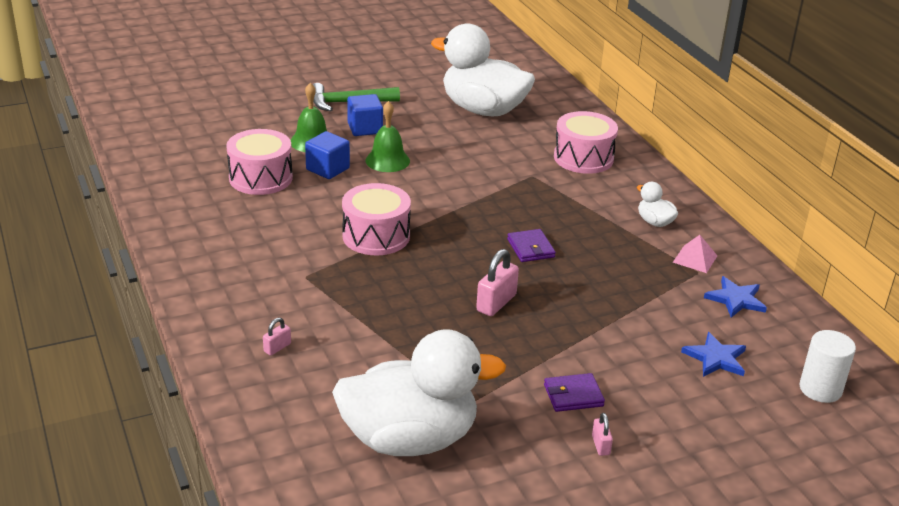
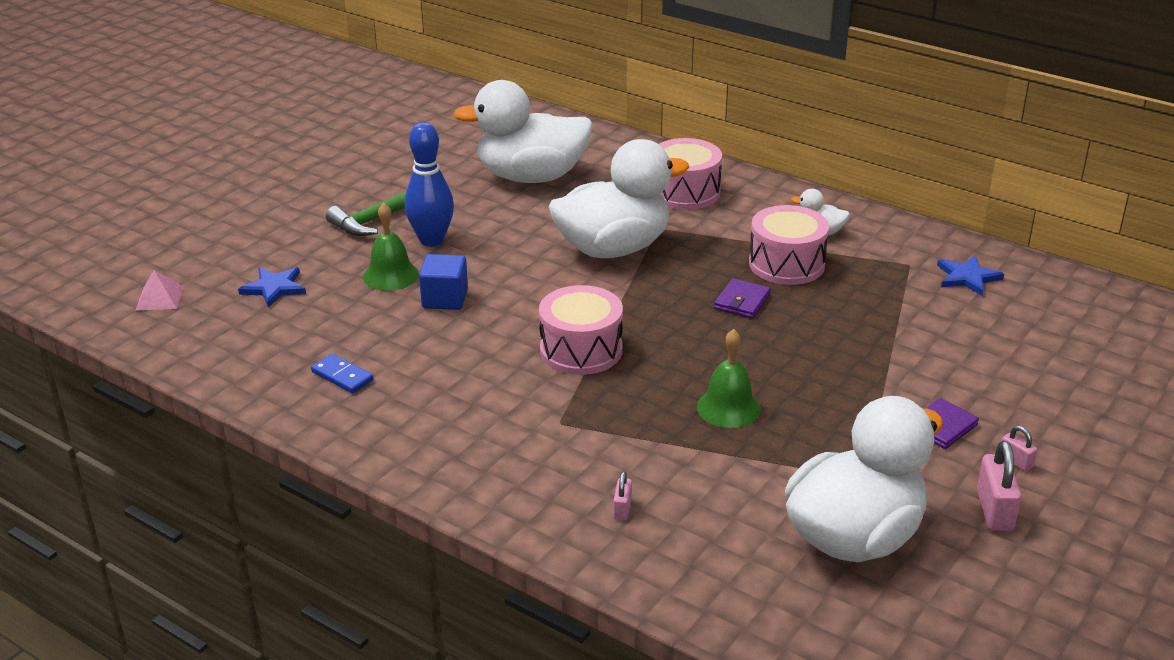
camera: 30 degrees left, 0 degrees up
pink drum [226,129,293,195] -> pink drum moved to [749,205,829,285]
blue cube [347,94,383,136] -> blue bowling pin [405,122,454,246]
green bell [365,101,410,172] -> green bell moved to [697,329,761,428]
pink padlock [476,249,519,316] -> pink padlock moved to [977,441,1021,531]
purple wallet [507,229,556,262] -> purple wallet turned 75 degrees clockwise [714,278,771,318]
pink pyramid [673,235,717,273] -> pink pyramid moved to [136,270,184,310]
blue star [681,332,746,377] -> blue star moved to [238,267,306,308]
white cylinder [799,330,856,403] -> none
none -> blue domino [311,354,373,393]
none -> white duck [549,139,689,258]

